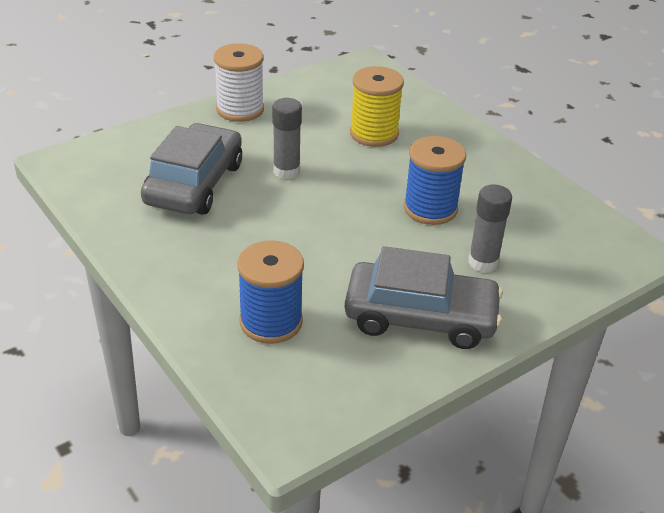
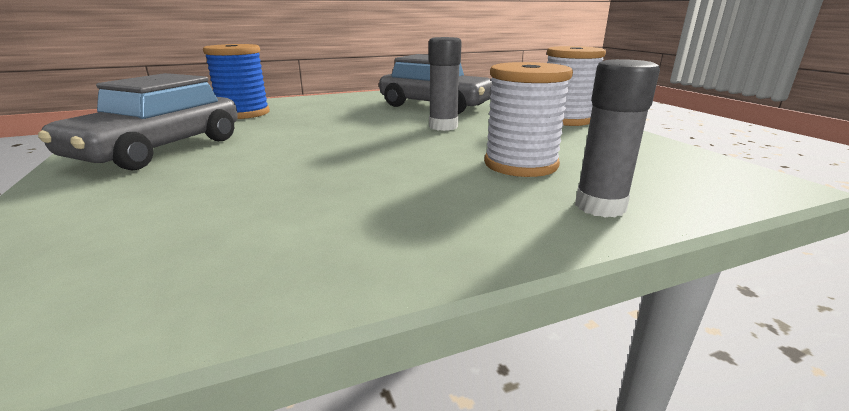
camera: 105 degrees right, 15 degrees down
yellow spool [350,66,404,147] -> white spool [484,62,573,177]
blue spool [404,136,466,225] -> none
grey glue stick [468,184,512,272] -> grey glue stick moved to [575,59,660,218]

